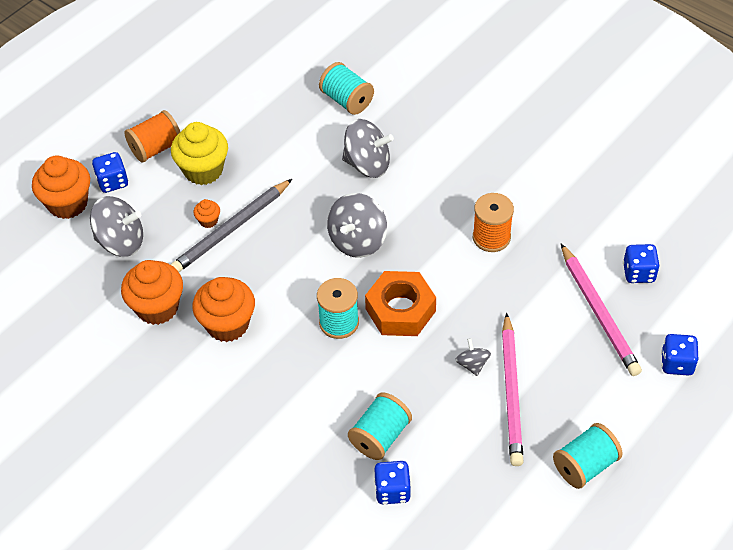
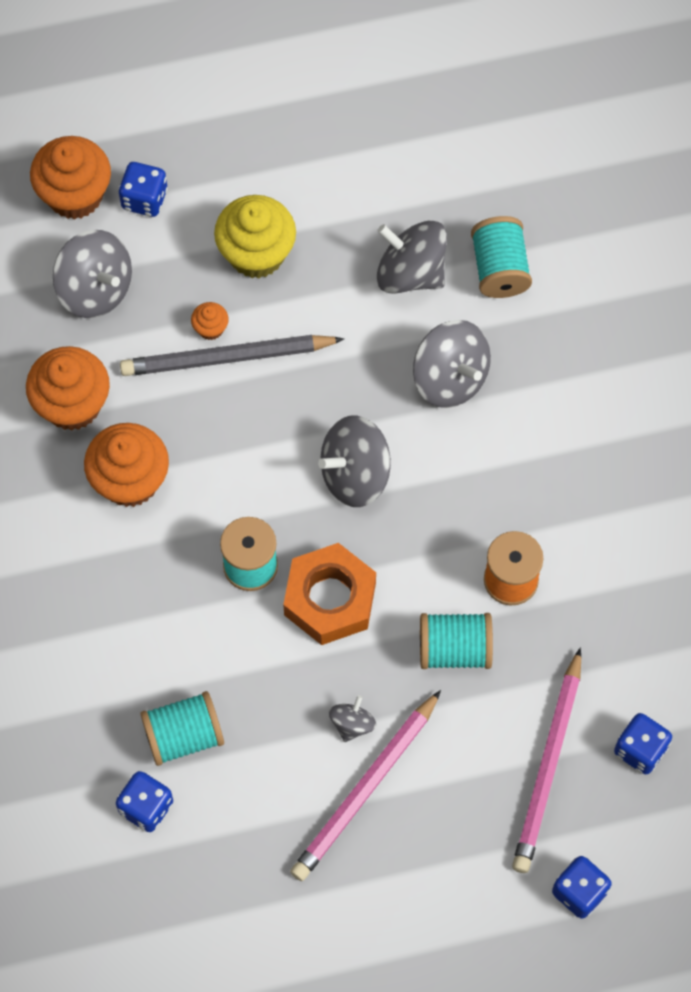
camera: 35 degrees right, 15 degrees up
orange spool [124,110,180,162] -> none
turquoise spool [553,423,623,489] -> turquoise spool moved to [420,613,493,669]
none -> grey spinning top [377,221,447,294]

